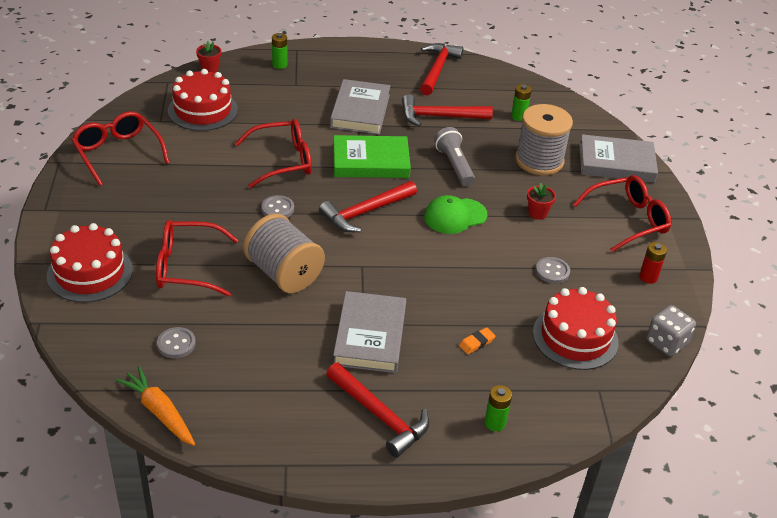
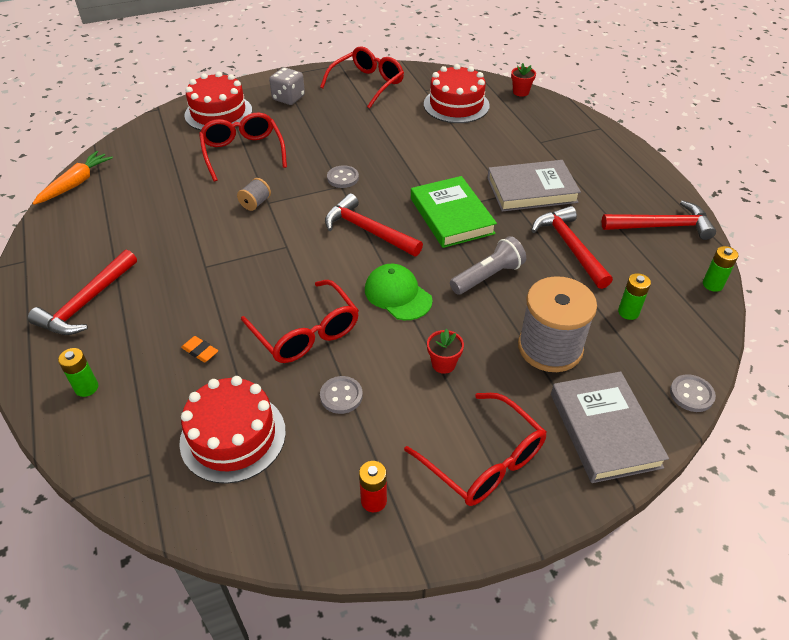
camera: 75 degrees right, 5 degrees up
grey button [157,327,196,358] -> grey button moved to [670,374,716,412]
red glasses [235,119,312,188] -> red glasses moved to [241,280,359,363]
grey spool [243,213,325,293] -> grey spool [237,178,271,211], size x0.44
green battery [272,33,287,69] -> green battery moved to [703,246,738,292]
grey book [333,291,406,373] -> none
grey dice [646,305,696,356] -> grey dice moved to [269,67,305,105]

